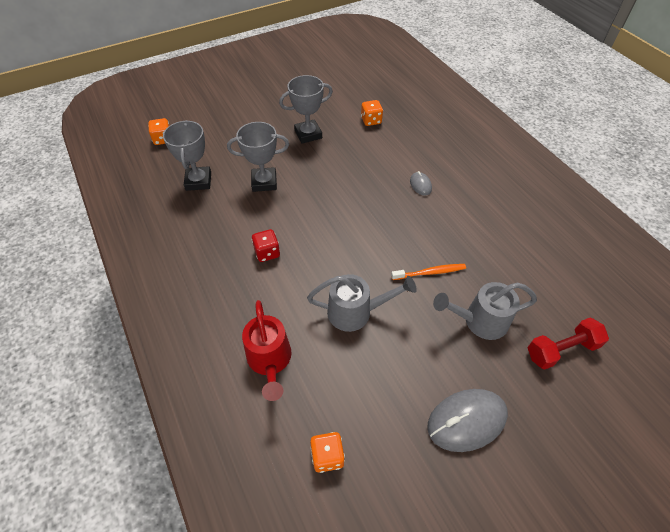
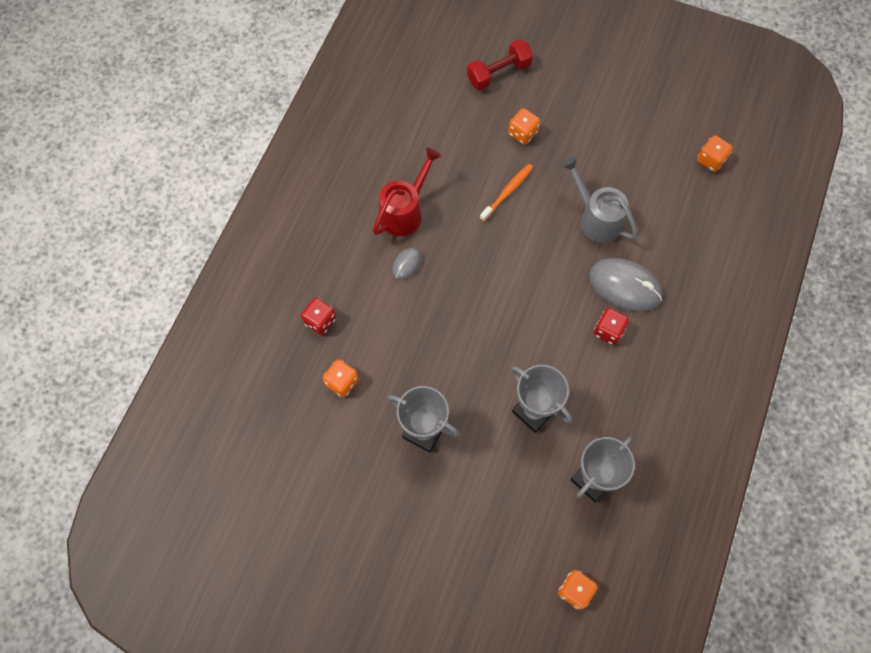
camera: 130 degrees left, 15 degrees up
red watering can [242,300,292,401] -> red watering can moved to [373,148,441,236]
orange toothbrush [391,264,466,280] -> orange toothbrush turned 90 degrees clockwise [480,164,533,221]
grey mouse [427,389,508,452] -> grey mouse moved to [589,258,662,312]
grey watering can [433,282,537,340] -> orange dice [508,108,540,145]
red dumbbell [528,318,609,370] -> red dumbbell turned 60 degrees counterclockwise [467,39,533,90]
none -> red dice [301,298,336,335]

